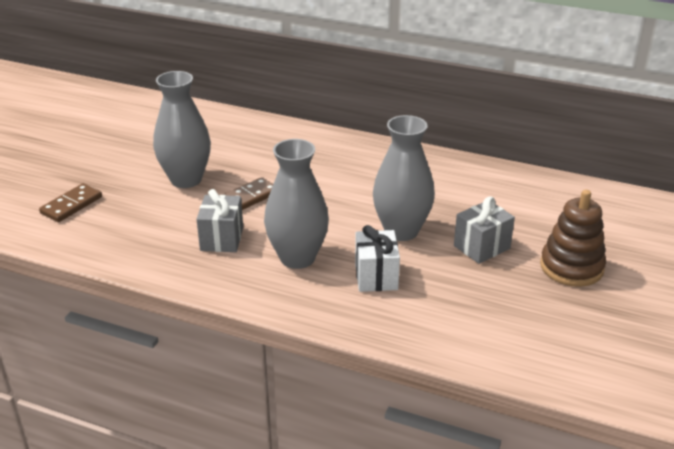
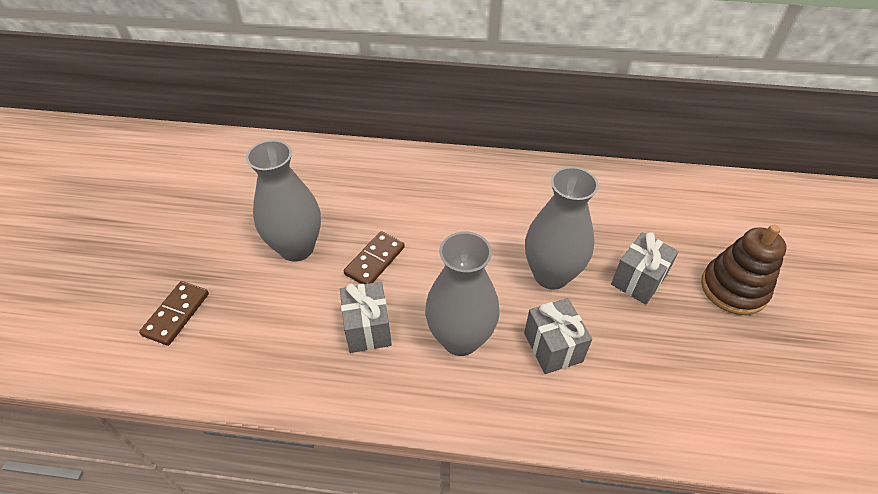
camera: 15 degrees left, 15 degrees up
white gift [355,225,400,292] -> grey gift [524,298,592,374]

